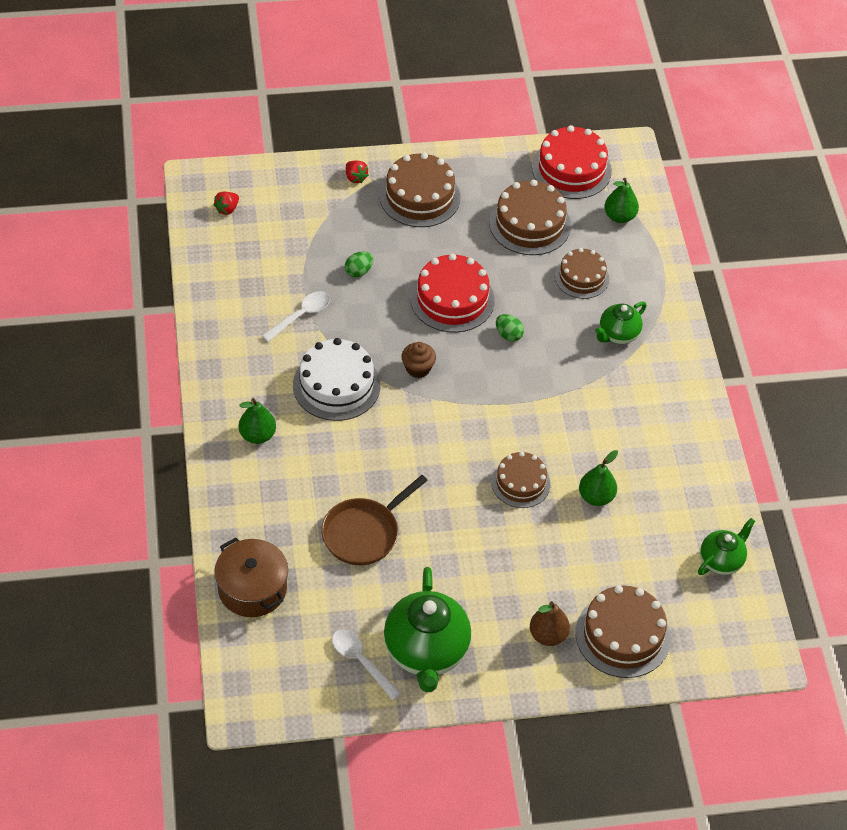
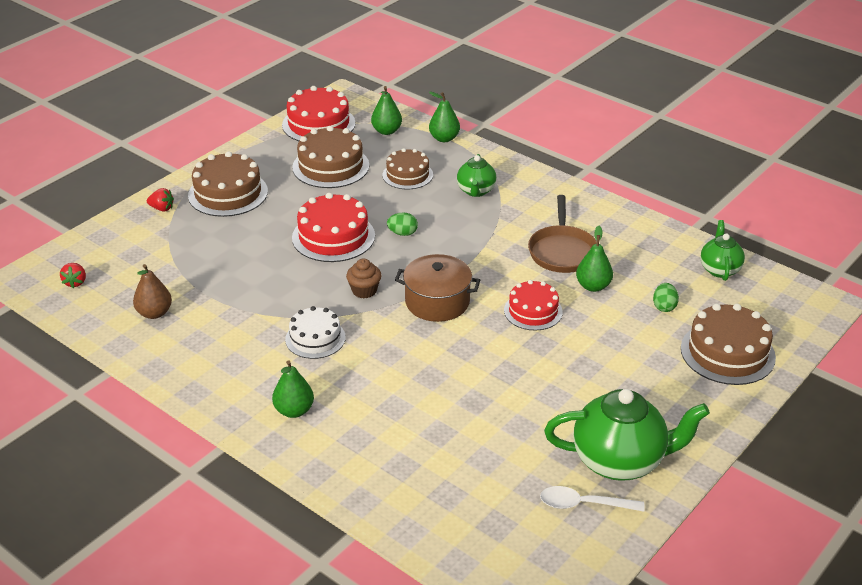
camera: 40 degrees left, 15 degrees down
brown pot [214,537,288,617] -> brown pot moved to [395,254,480,322]
white spoon [262,291,330,342] -> none
white cake [293,338,381,421] -> white cake [285,306,346,359], size x0.65
brown pan [321,475,428,565] -> brown pan moved to [528,195,597,273]
green egg [345,252,373,277] -> green egg moved to [653,283,679,312]
green teapot [384,567,471,692] -> green teapot turned 45 degrees counterclockwise [544,389,710,481]
brown cake [491,451,550,508] -> red cake [504,280,563,331]
brown pear [530,601,570,646] -> brown pear moved to [133,264,172,319]
none -> green pear [429,91,460,142]

